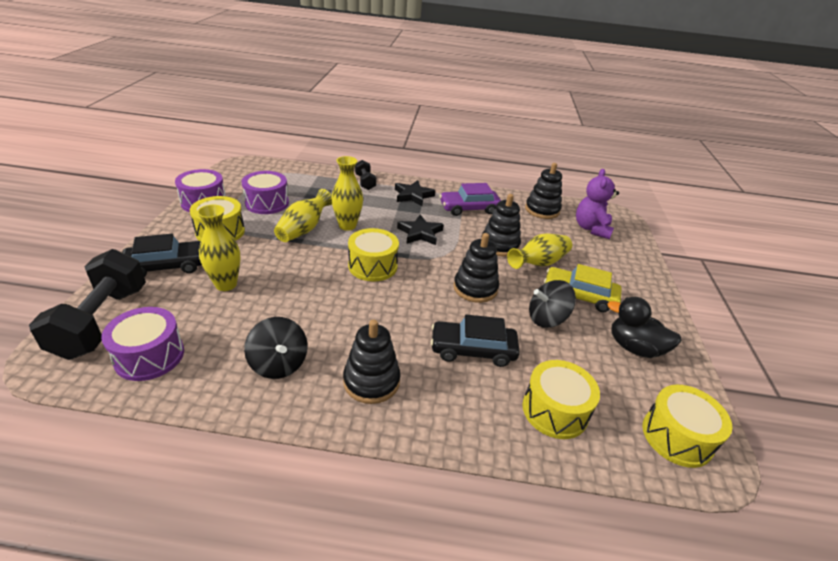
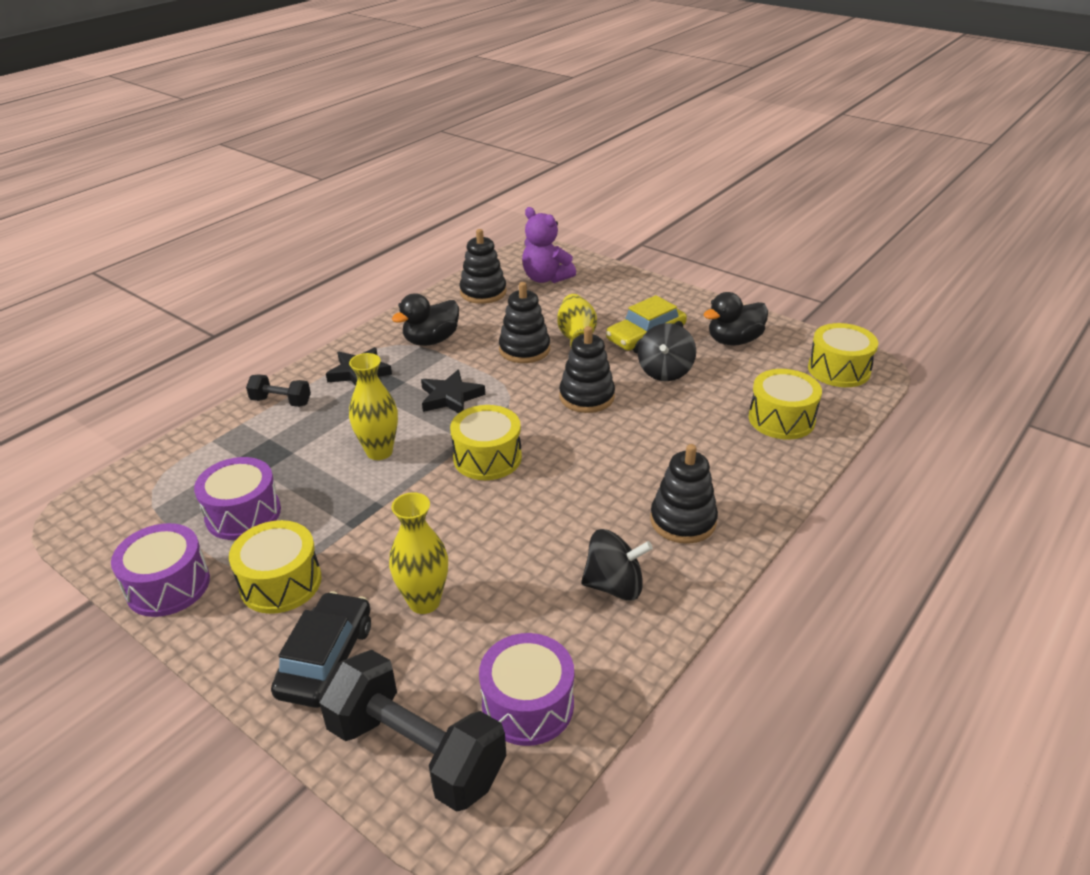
camera: 55 degrees left, 0 degrees up
yellow vase [274,189,332,242] -> none
black car [431,315,520,367] -> none
purple car [440,183,501,216] -> black duck [392,293,459,346]

